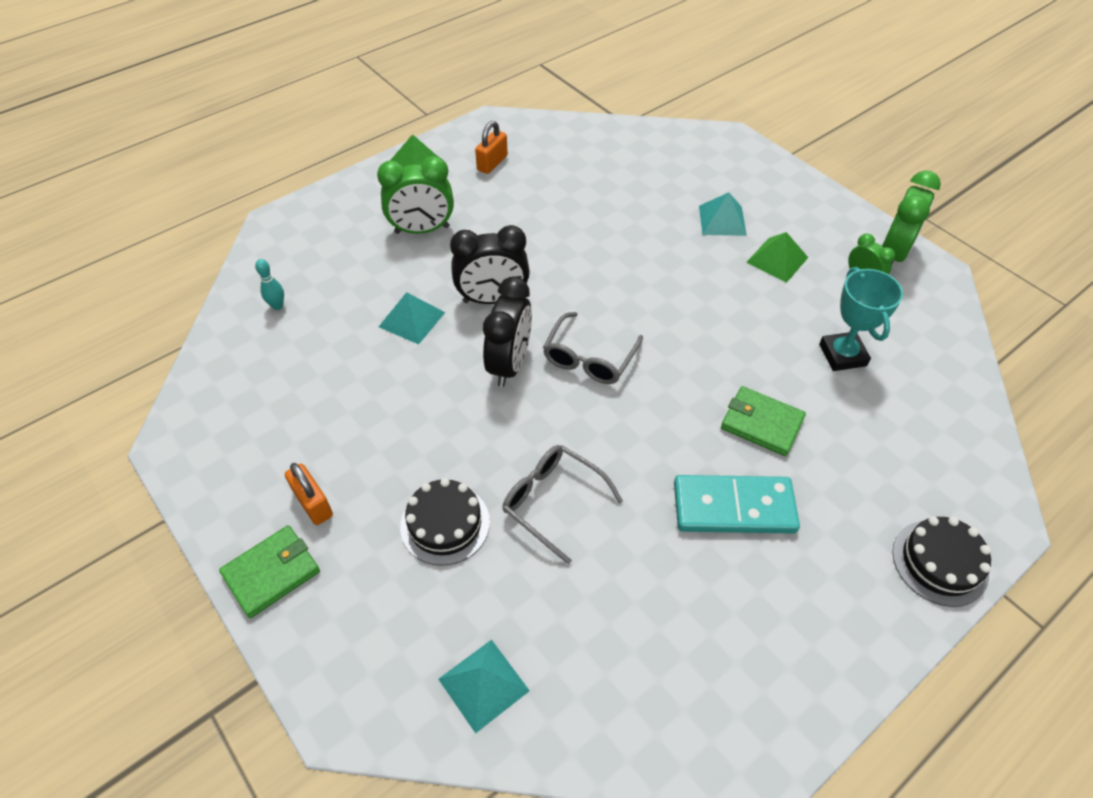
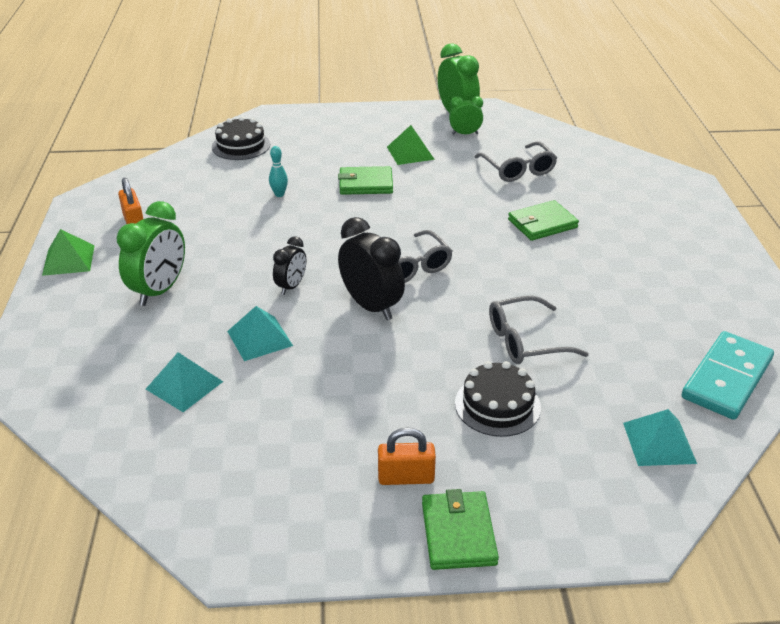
camera: 55 degrees left, 15 degrees down
turquoise bowling pin [255,259,284,310] -> turquoise bowling pin moved to [269,146,288,197]
black clock [450,225,530,304] -> black clock [273,236,306,295], size x0.57
turquoise domino [674,475,800,534] -> turquoise domino moved to [682,331,774,420]
turquoise pyramid [699,192,747,236] -> turquoise pyramid moved to [146,352,223,412]
turquoise trophy [819,267,903,371] -> grey glasses [475,141,557,182]
black cake [892,516,991,607] -> black cake moved to [212,116,270,160]
none -> green wallet [338,166,393,195]

